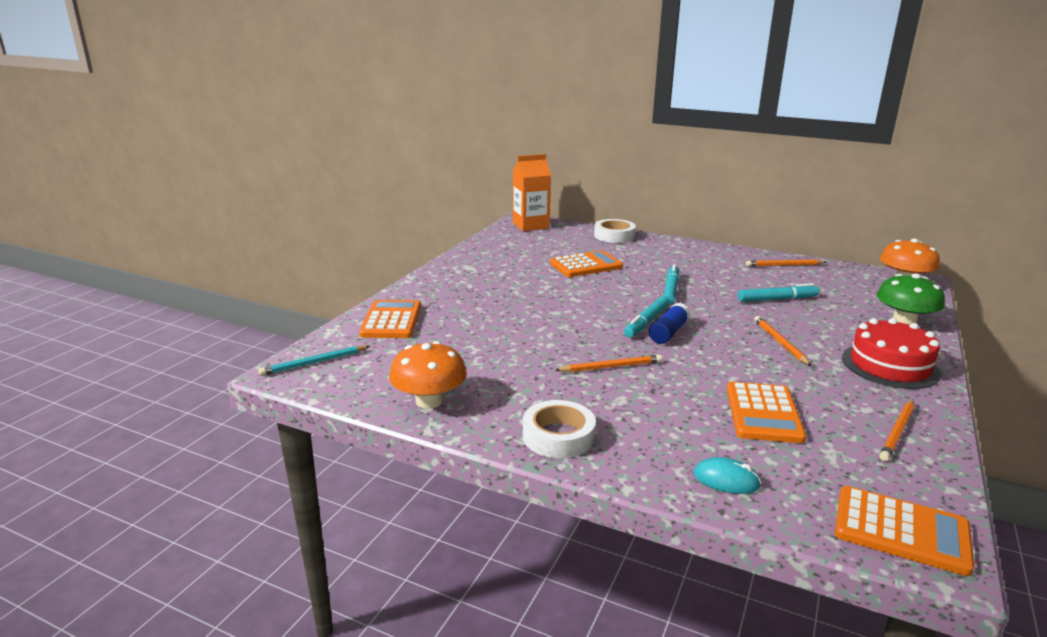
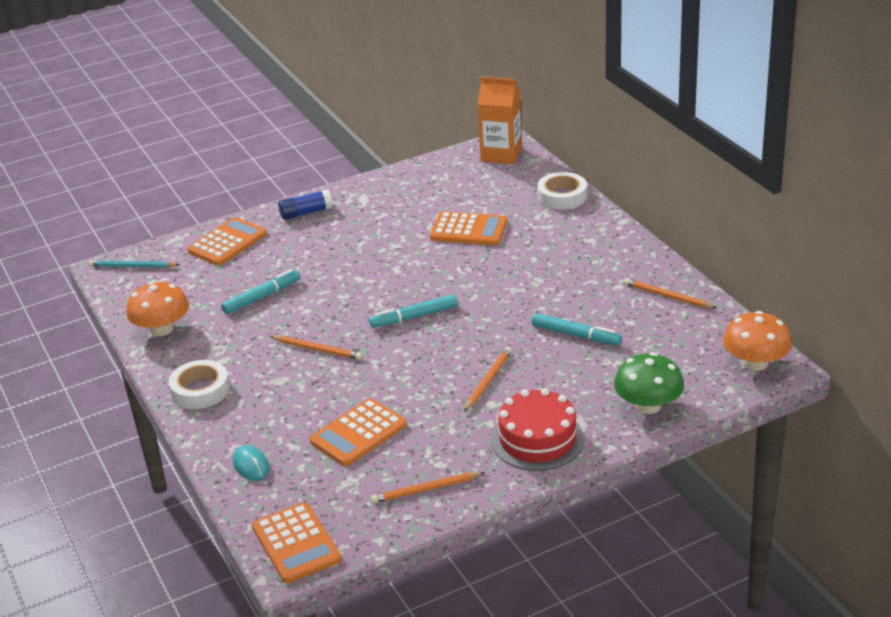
camera: 40 degrees right, 10 degrees up
blue glue stick [649,303,691,344] -> blue glue stick moved to [278,189,333,220]
turquoise marker [664,264,679,304] -> turquoise marker moved to [221,269,300,314]

